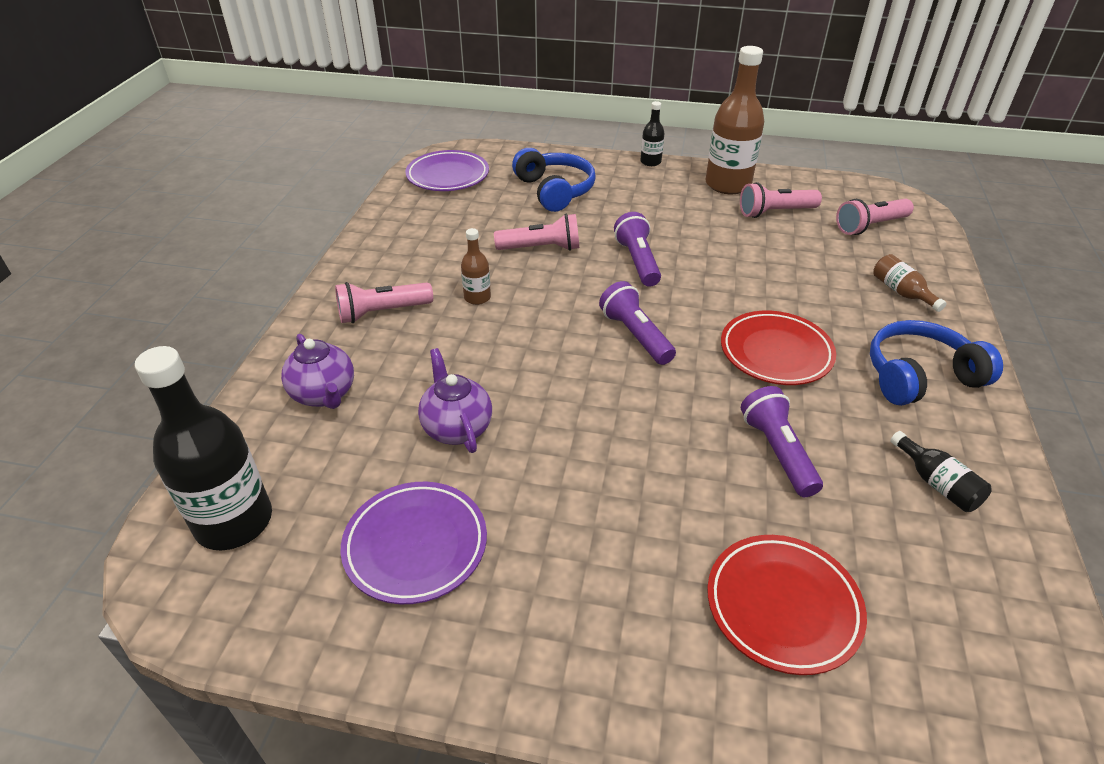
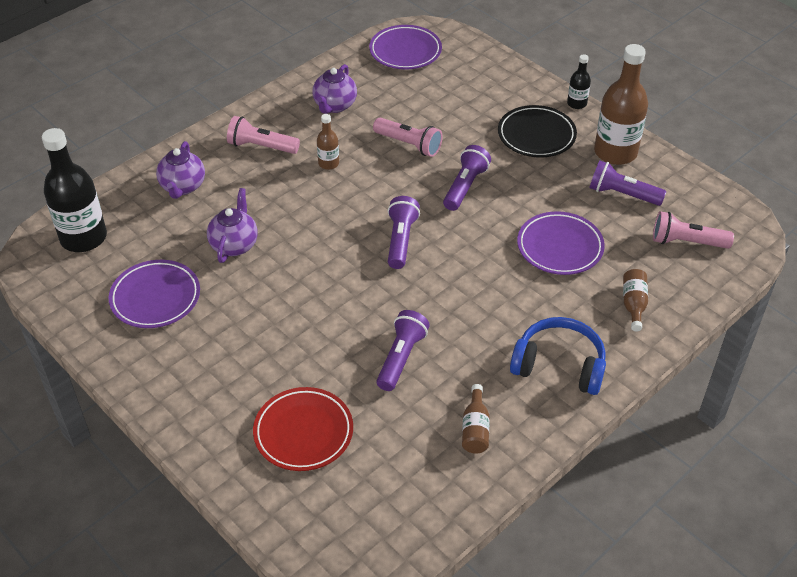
camera: 35 degrees right, 5 degrees up
blue headphones [512,148,596,212] -> none
red plate [721,311,836,385] -> none
pink flashlight [740,182,822,218] -> purple flashlight [589,161,667,206]
black bottle [890,431,992,512] -> brown bottle [462,384,490,454]
none -> purple teapot [312,64,357,114]
none -> black plate [498,105,577,157]
none -> purple plate [517,211,605,275]

